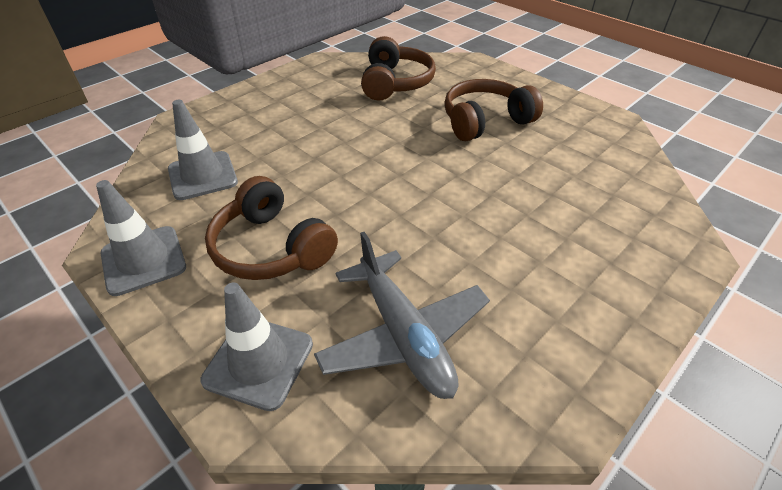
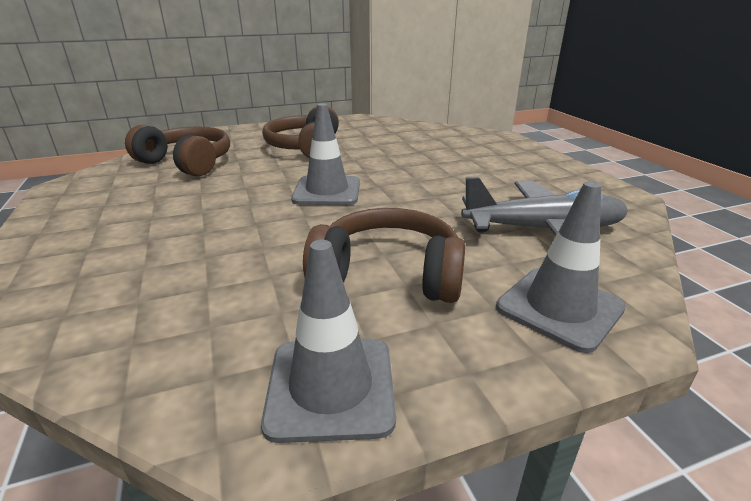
camera: 65 degrees left, 15 degrees down
grey traffic cone [168,100,238,200] -> grey traffic cone moved to [291,103,360,205]
brown headphones [205,176,338,280] -> brown headphones turned 150 degrees counterclockwise [303,208,465,303]

